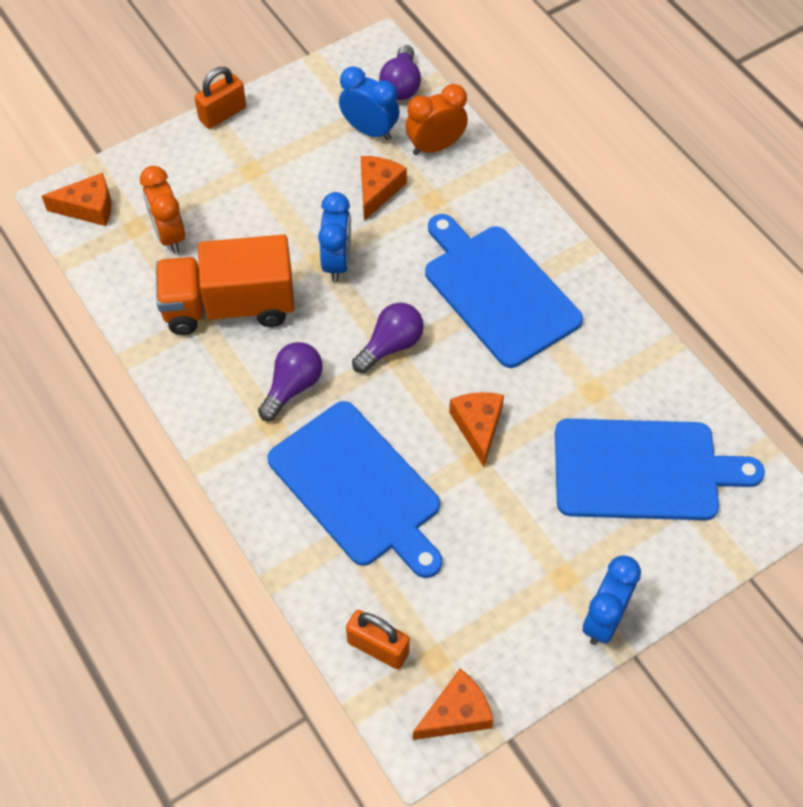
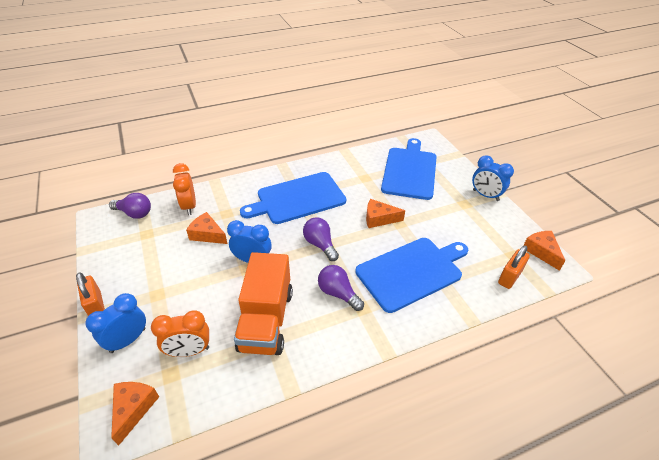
camera: 80 degrees left, 15 degrees down
blue clock [339,67,400,141] -> blue clock moved to [85,293,146,353]

